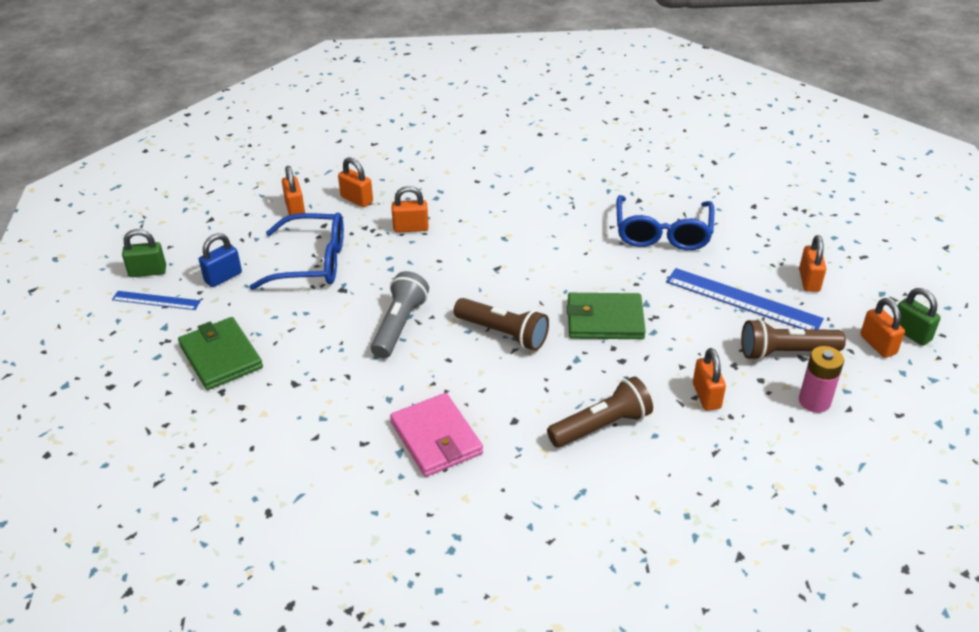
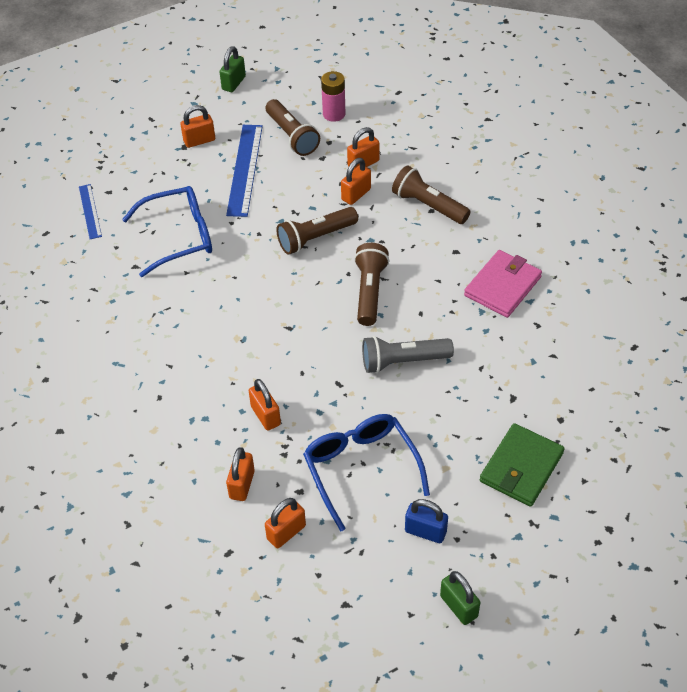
camera: 115 degrees left, 10 degrees up
blue ruler [112,291,201,310] -> blue ruler moved to [79,184,102,239]
green wallet [567,293,646,339] -> brown flashlight [276,207,358,255]
orange padlock [860,298,905,358] -> orange padlock moved to [341,158,371,205]

